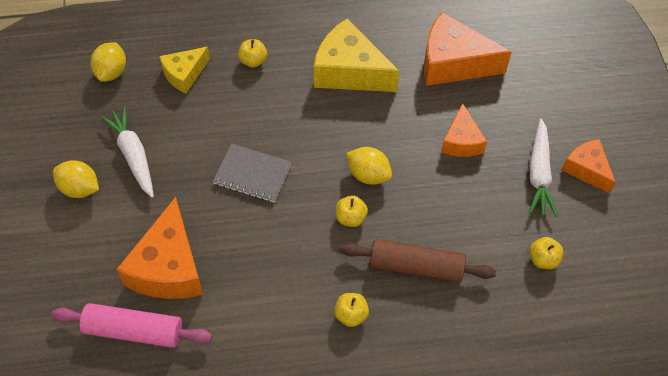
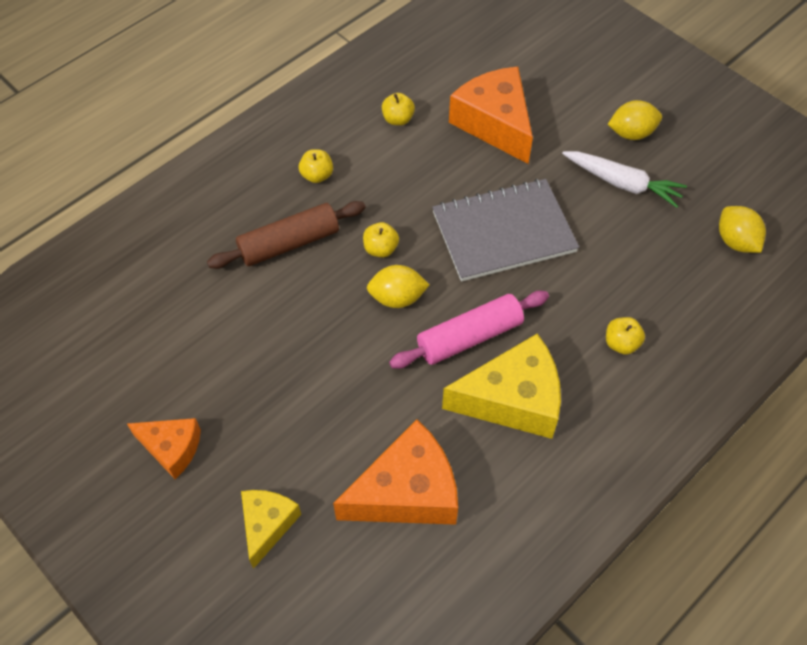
camera: 145 degrees right, 0 degrees up
pink rolling pin [51,303,212,348] -> pink rolling pin moved to [389,291,549,369]
yellow cheese [159,47,210,94] -> yellow cheese moved to [241,490,301,569]
grey notebook [213,144,292,202] -> grey notebook [432,179,579,281], size x1.64
orange cheese [441,103,487,157] -> none
white carrot [529,118,557,217] -> none
yellow apple [529,237,564,269] -> yellow apple moved to [382,93,415,126]

